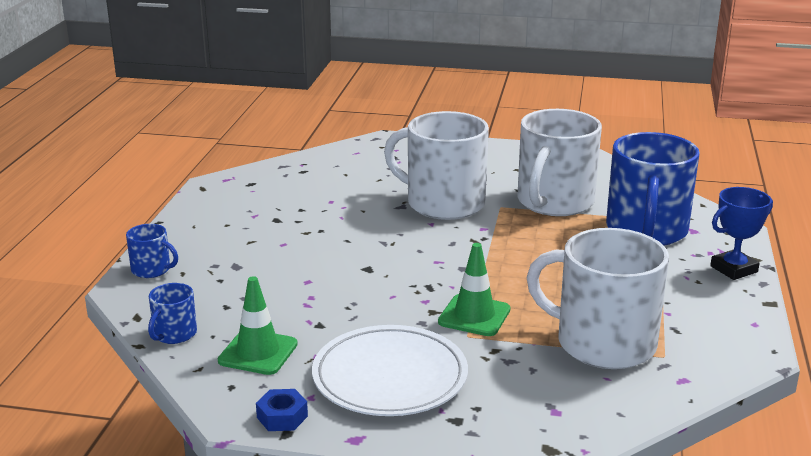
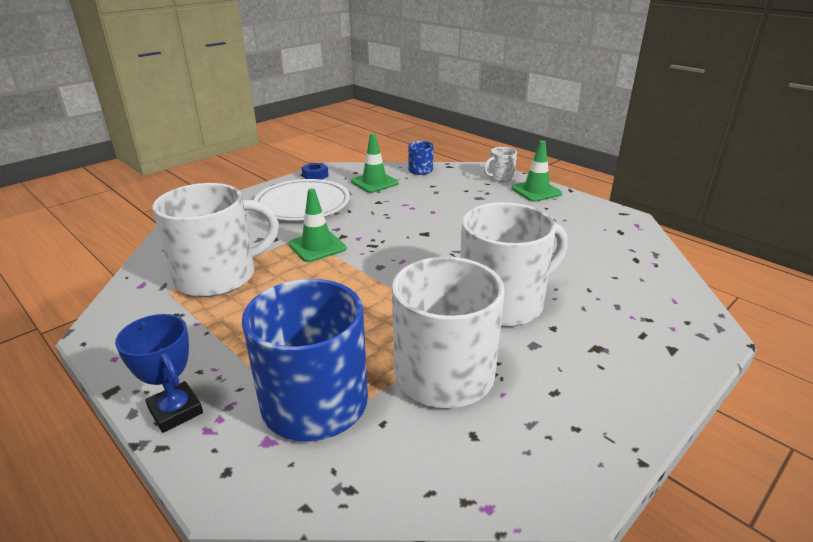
camera: 125 degrees right, 5 degrees up
blue mug [126,224,178,278] -> white mug [484,147,517,182]
blue trophy [710,187,773,280] -> blue trophy turned 45 degrees counterclockwise [115,314,203,433]
none -> green traffic cone [511,140,562,202]

